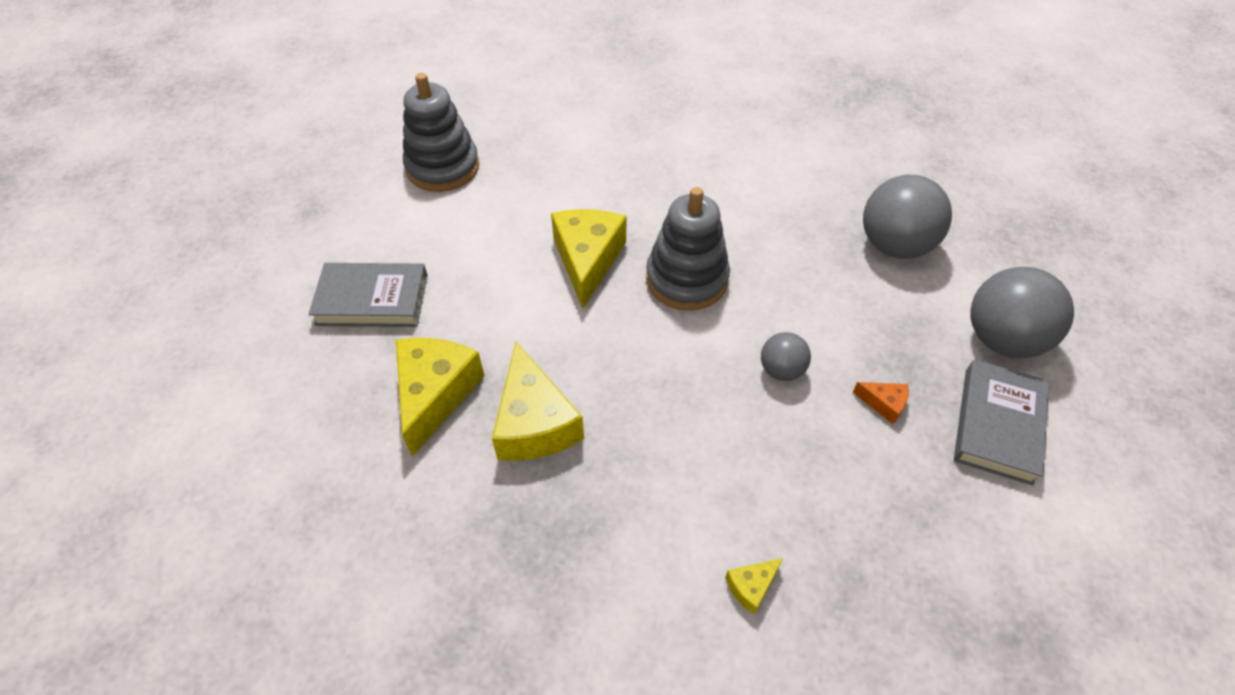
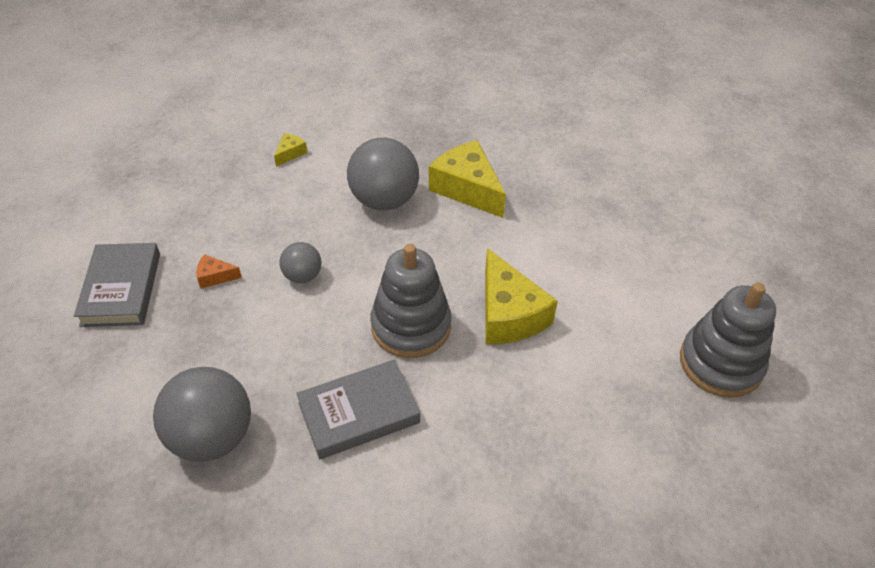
camera: 155 degrees right, 5 degrees down
grey book [308,263,428,327] -> grey book moved to [296,359,420,459]
yellow cheese [396,338,484,456] -> none
grey ball [970,267,1074,358] -> grey ball moved to [347,138,419,210]

